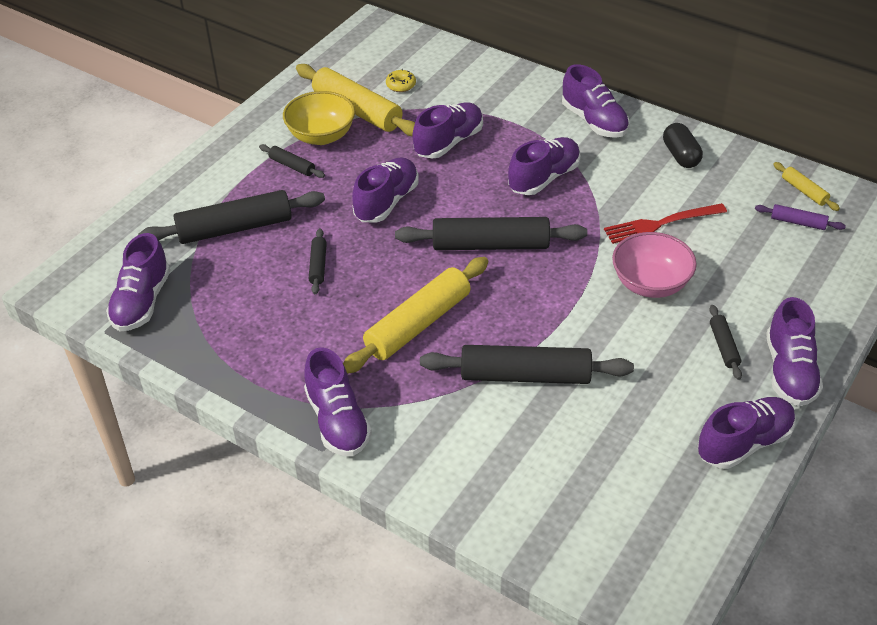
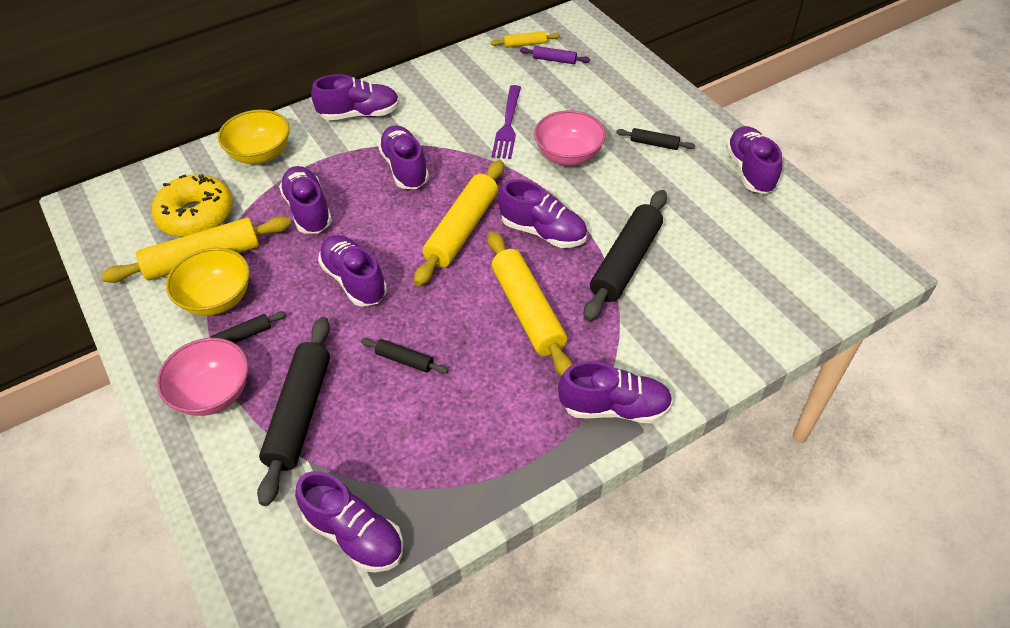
camera: 65 degrees left, 5 degrees up
yellow donut [386,69,416,92] -> yellow donut [151,174,233,237], size x2.37
black rolling pin [395,217,587,250] -> yellow rolling pin [414,160,504,286]
red fork [604,203,727,244] -> purple fork [491,85,521,159]
black capsule [663,123,703,168] -> none
purple rolling pin [755,204,846,230] -> purple rolling pin turned 60 degrees clockwise [520,46,590,64]
purple shoe [766,297,823,406] -> purple shoe moved to [498,179,587,248]
none -> pink bowl [157,338,248,416]
none -> yellow bowl [218,110,290,164]

